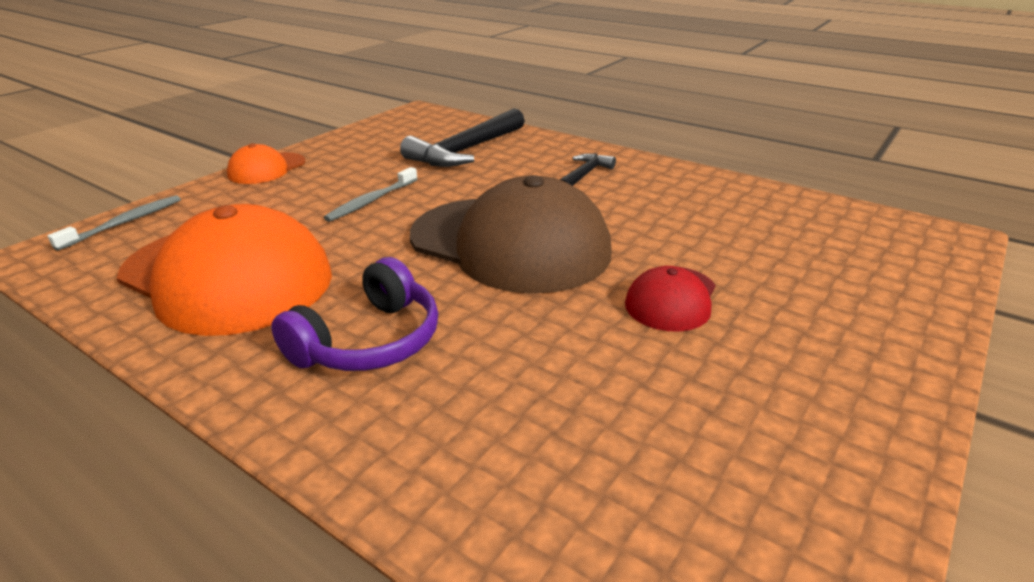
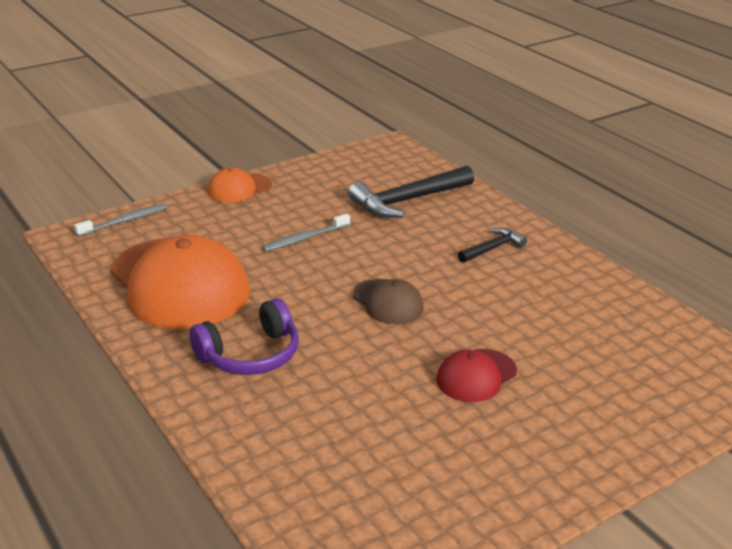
camera: 20 degrees right, 0 degrees up
brown cap [410,175,612,294] -> brown cap [353,279,424,324], size x0.47

